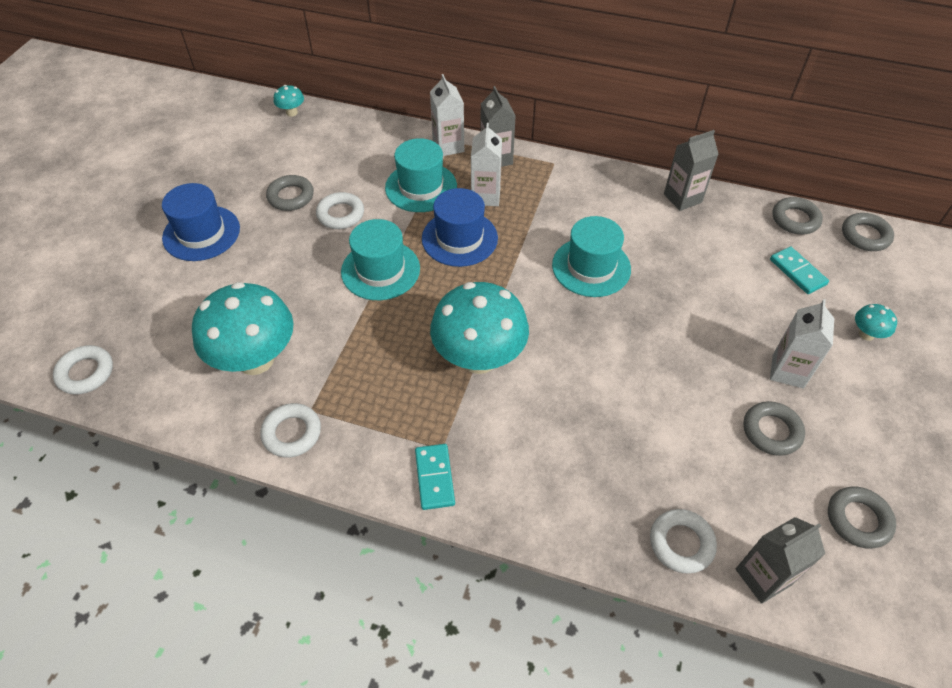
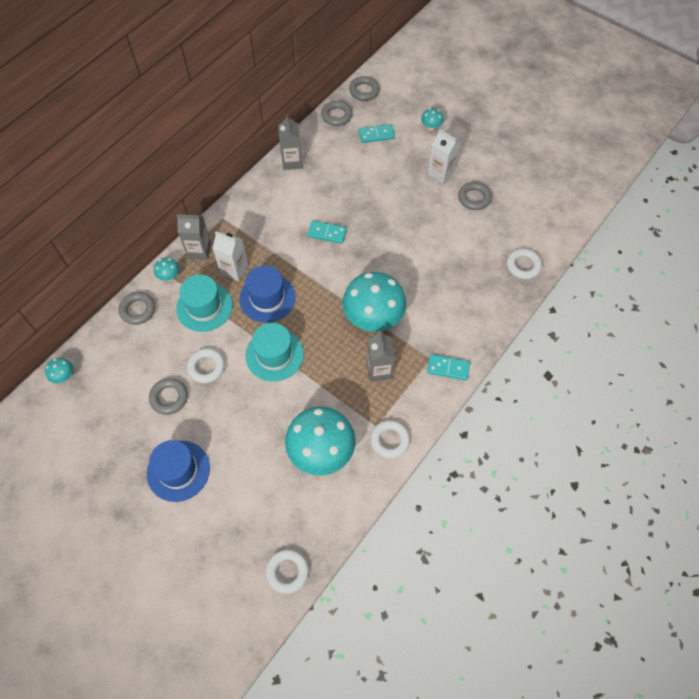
camera: 70 degrees left, 10 degrees up
white carton [430,74,464,156] -> turquoise mushroom [154,257,179,281]
turquoise hat [552,216,631,297] -> turquoise domino [307,221,347,244]
grey carton [736,517,825,604] -> grey carton moved to [367,331,395,382]
grey ring [828,486,896,549] -> grey ring moved to [119,292,155,325]

